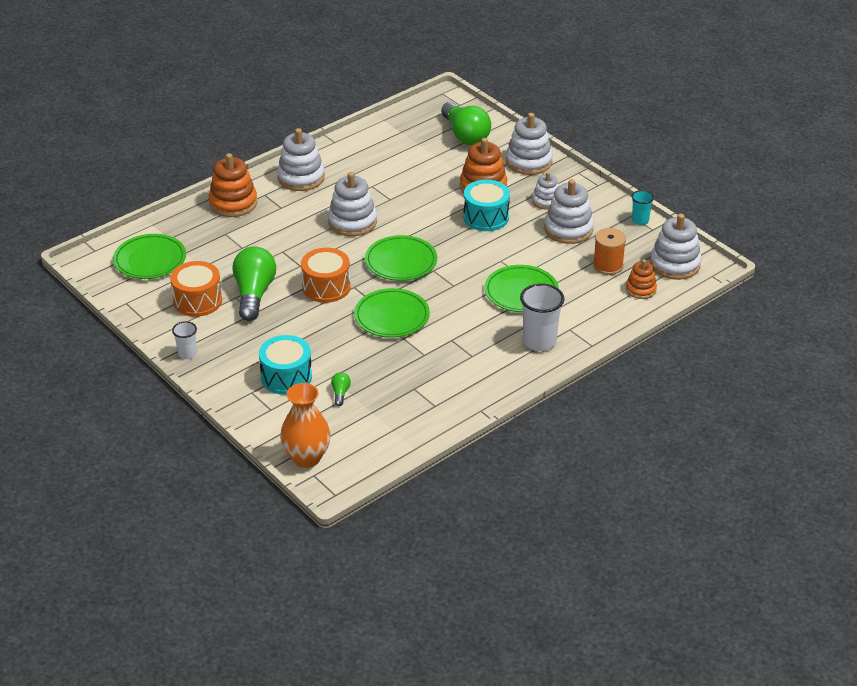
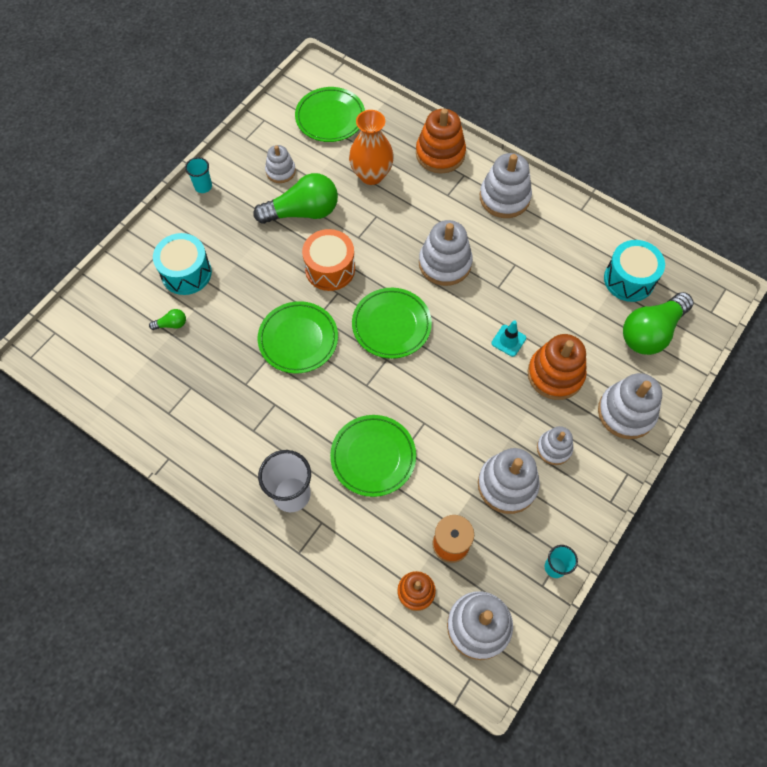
camera: 75 degrees right, 25 degrees up
orange drum [170,261,222,317] -> white stacking toy [265,145,296,183]
white cup [172,321,197,359] -> turquoise cup [185,157,212,193]
orange vase [280,383,331,468] -> orange vase moved to [349,110,394,185]
turquoise drum [463,180,510,231] -> turquoise drum moved to [604,240,665,302]
none -> turquoise traffic cone [491,320,526,357]

